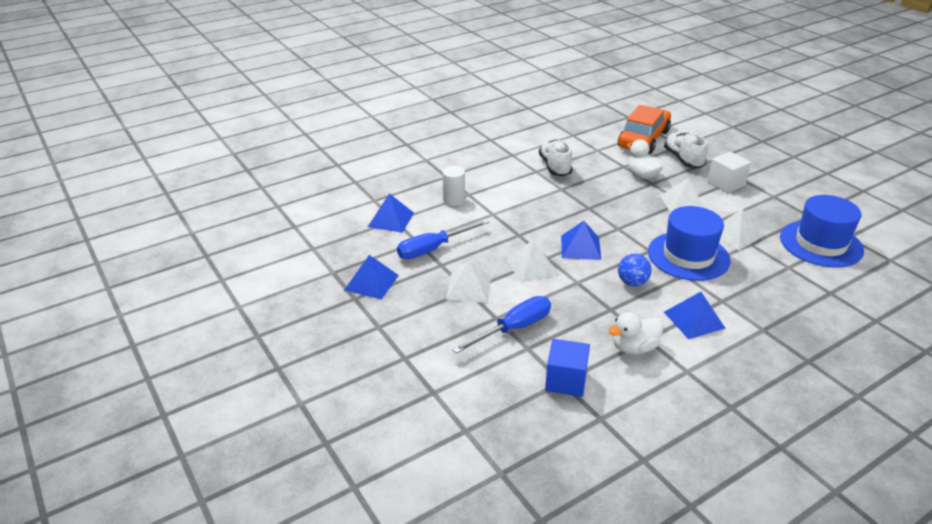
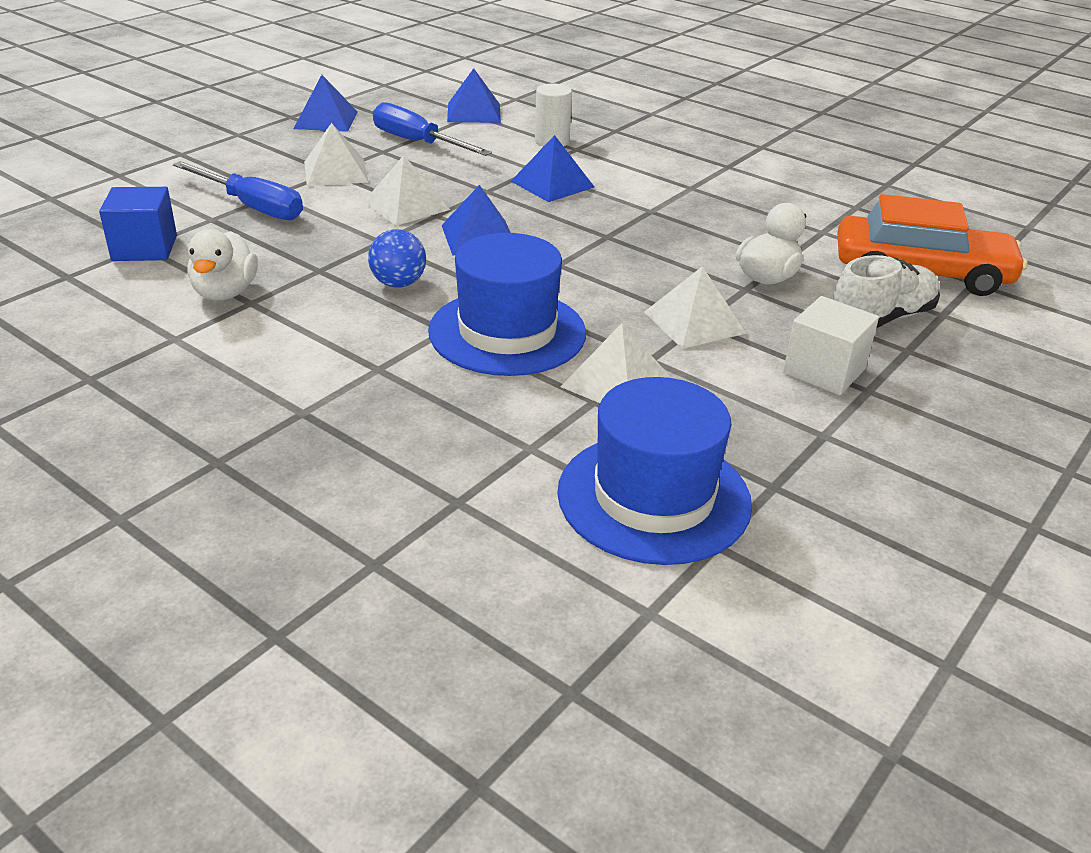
camera: 70 degrees right, 0 degrees up
white shoe [539,139,573,176] -> none
white duck [608,312,664,355] -> white duck turned 135 degrees counterclockwise [187,229,258,300]
blue pyramid [664,292,726,339] -> blue pyramid moved to [511,135,594,202]

